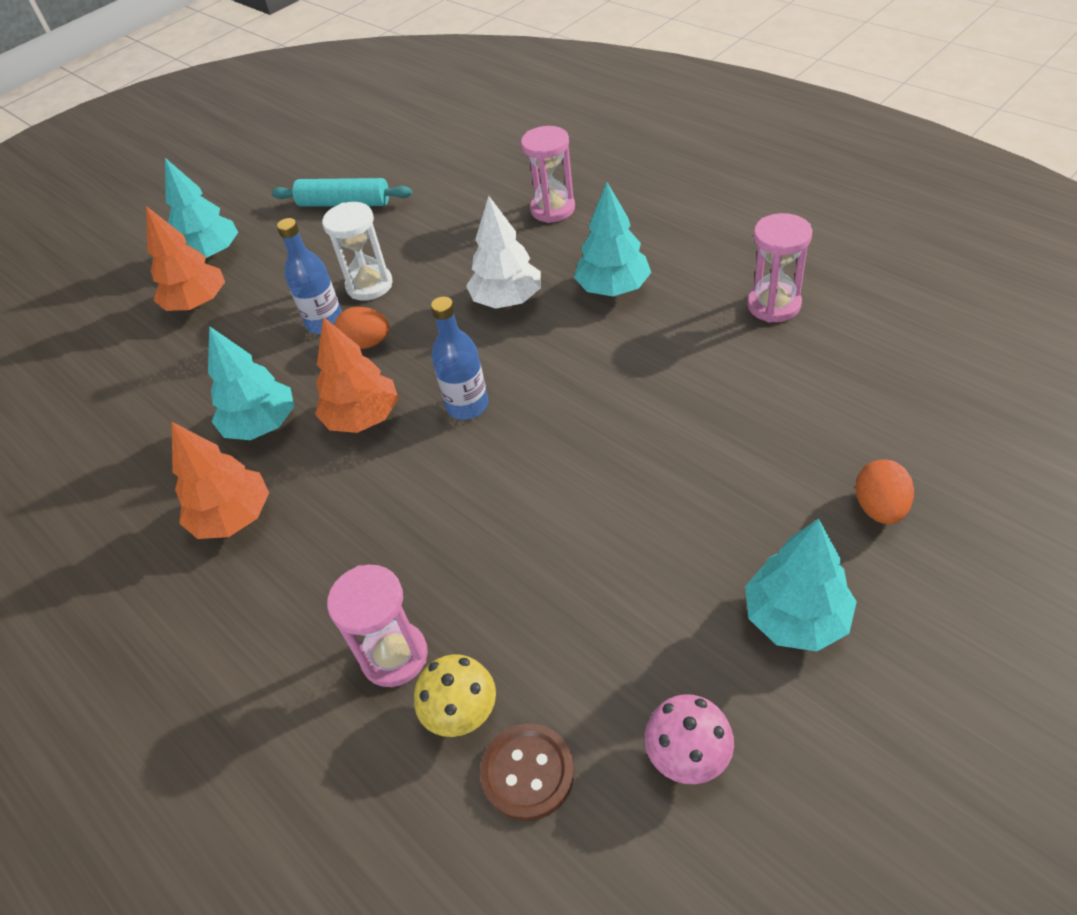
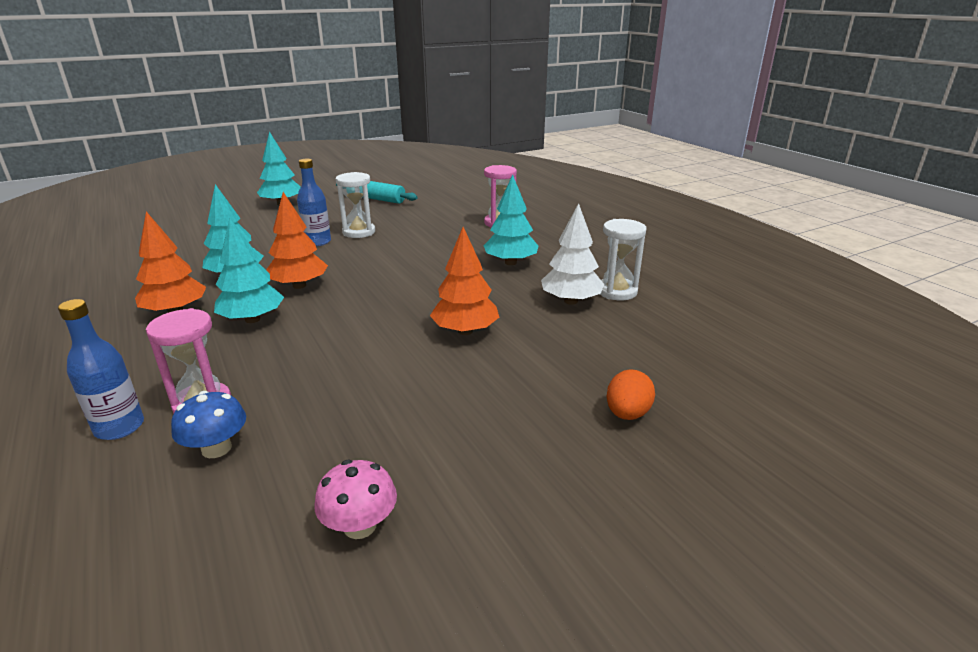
camera: 10 degrees right, 20 degrees down
orange tree [146,206,225,311] -> orange tree moved to [430,227,499,335]
orange egg [334,307,389,349] -> none
yellow mushroom [414,654,496,737] -> blue mushroom [171,391,246,458]
blue bottle [431,297,489,420] -> blue bottle moved to [58,299,144,440]
white tree [466,195,541,308] -> white tree moved to [541,203,604,305]
brown button [480,723,575,821] -> none
turquoise tree [745,518,857,651] -> turquoise tree moved to [214,218,284,323]
pink hourglass [747,213,812,322] -> white hourglass [600,219,647,300]

